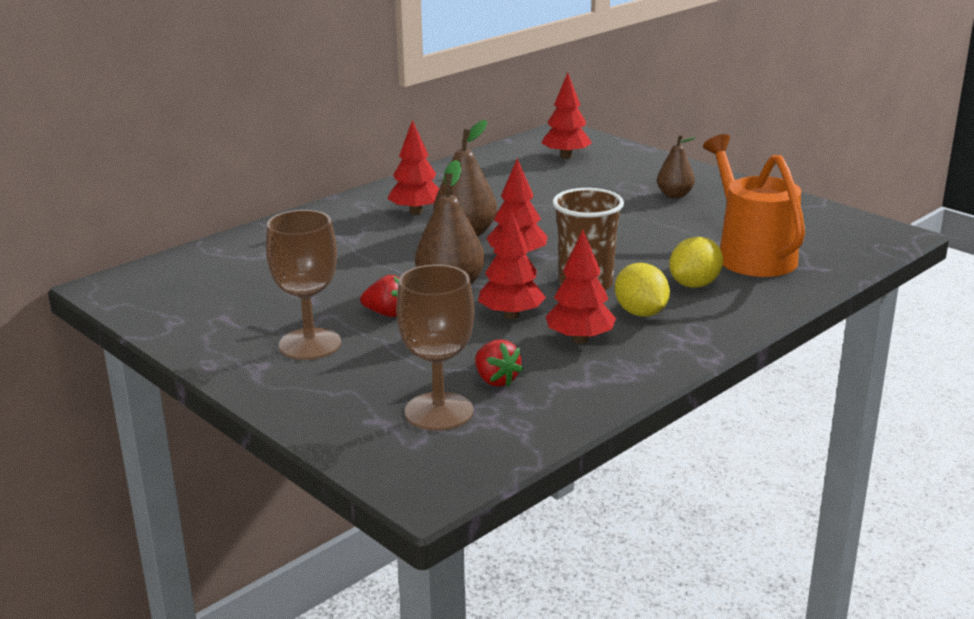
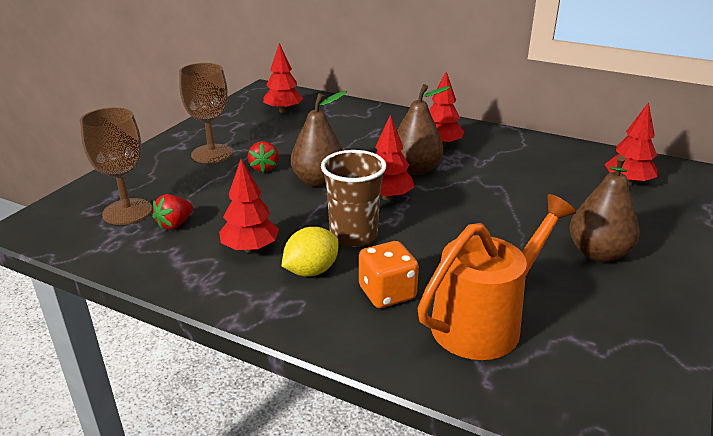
camera: 70 degrees right, 5 degrees up
red tree [478,210,546,319] -> red tree moved to [263,43,303,113]
brown pear [657,134,696,198] -> brown pear [569,155,640,262], size x1.58
yellow lemon [669,237,723,288] -> orange dice [359,241,419,308]

